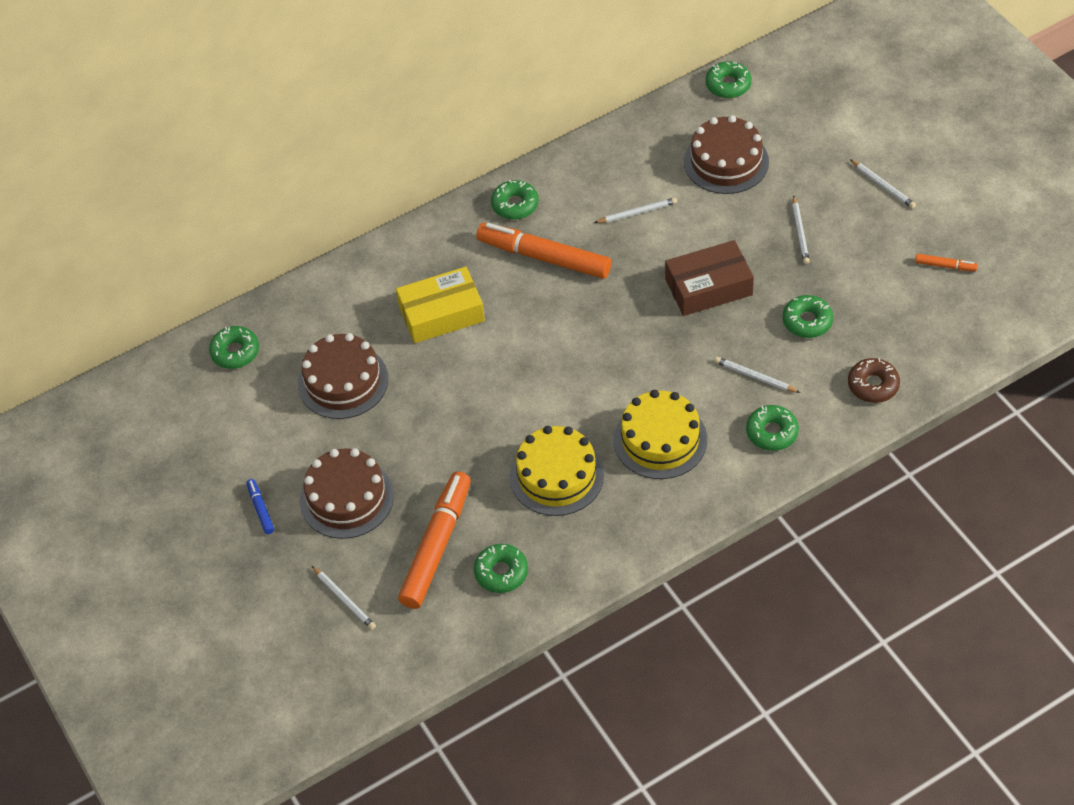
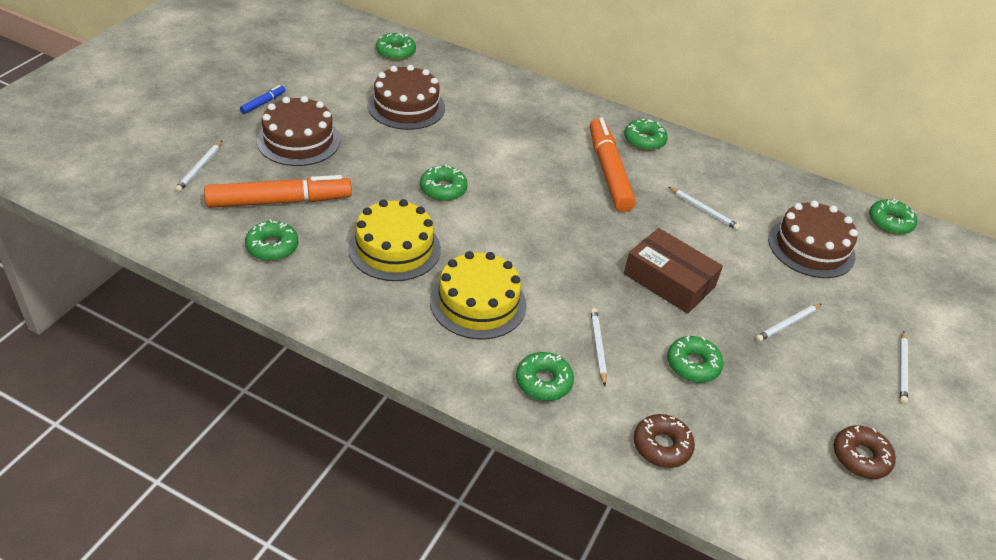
camera: 50 degrees right, 10 degrees down
yellow box [396,267,485,343] -> none
orange marker [915,254,978,272] -> brown donut [834,426,896,479]
none -> green donut [420,164,468,201]

